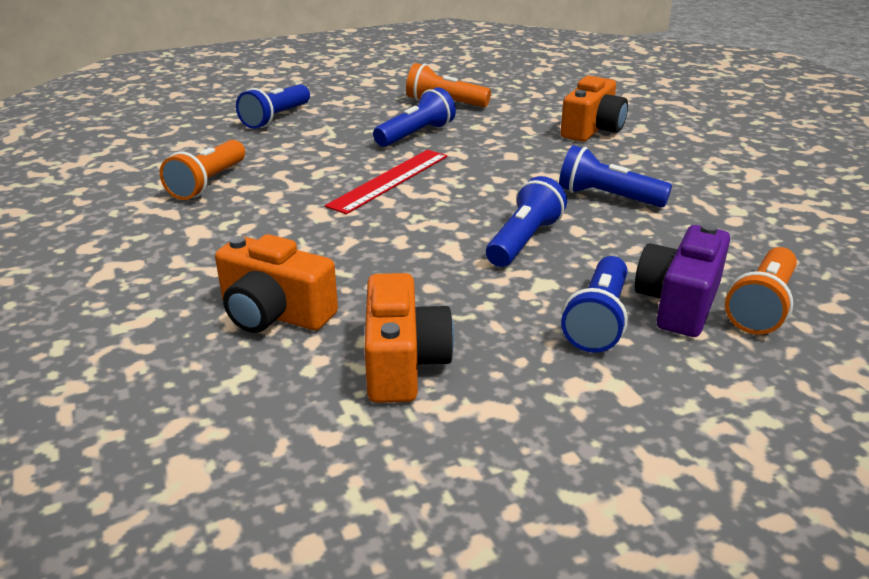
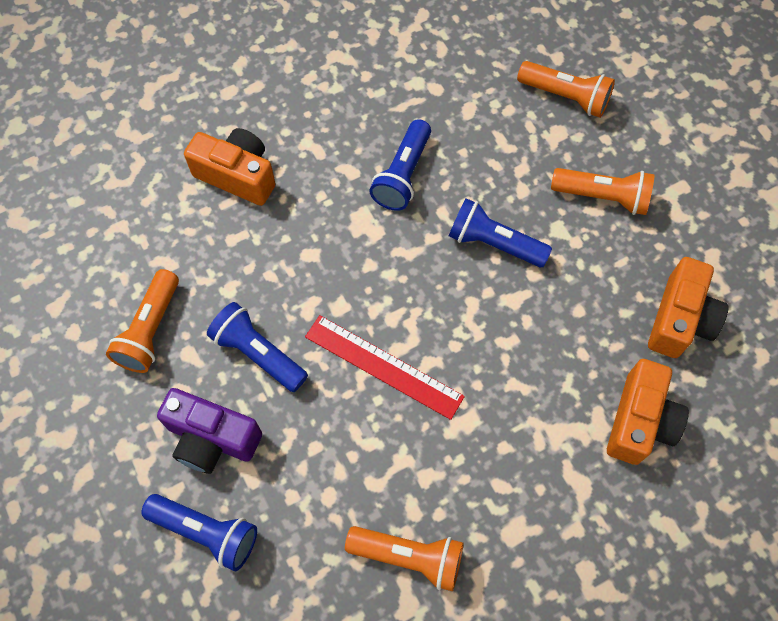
camera: 95 degrees left, 35 degrees up
orange camera [364,273,454,403] -> orange camera turned 120 degrees clockwise [648,257,728,358]
blue flashlight [561,256,628,353] -> orange flashlight [551,168,655,215]
purple camera [634,223,730,337] -> purple camera moved to [157,388,262,474]

